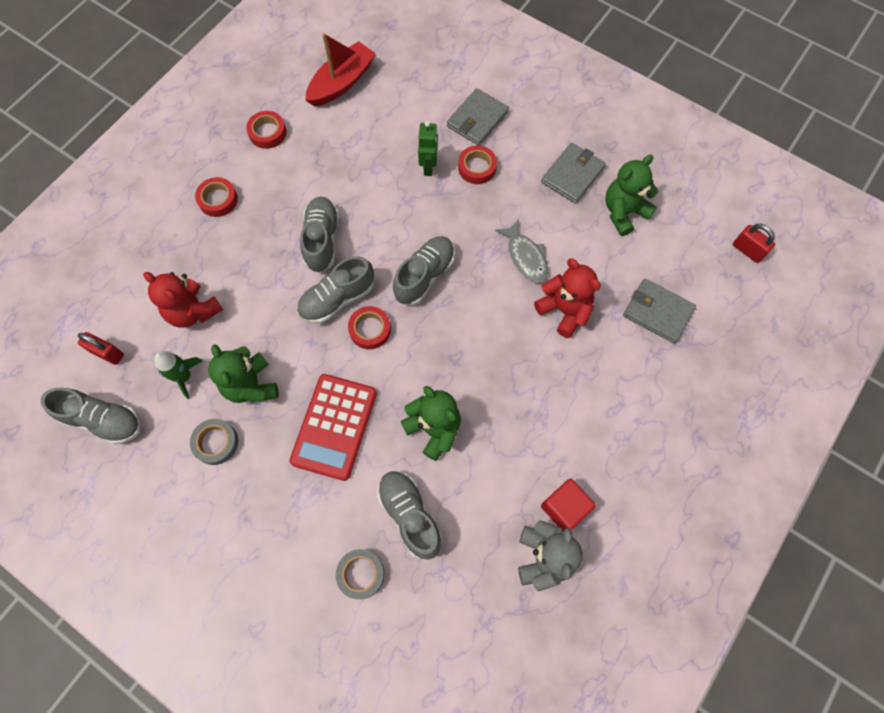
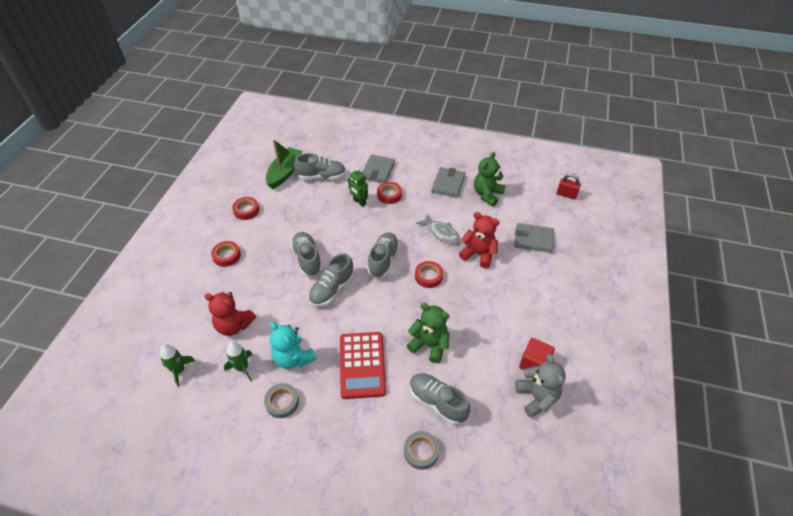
camera: 20 degrees left, 20 degrees down
grey shoe [40,388,141,445] -> grey shoe moved to [294,153,346,180]
red padlock [78,332,124,365] -> green rocket [160,344,196,387]
green teddy bear [208,344,279,403] -> turquoise teddy bear [270,322,316,369]
red boat [305,33,376,107] -> green boat [266,139,302,189]
red tape [348,306,391,349] -> red tape moved to [415,261,443,288]
green robot [418,121,438,176] -> green robot turned 150 degrees clockwise [348,168,368,207]

